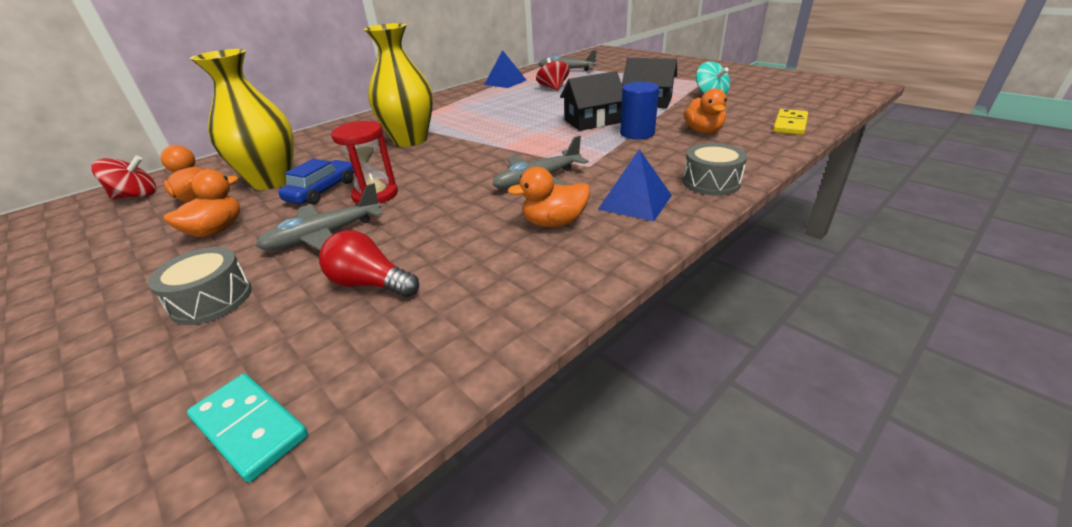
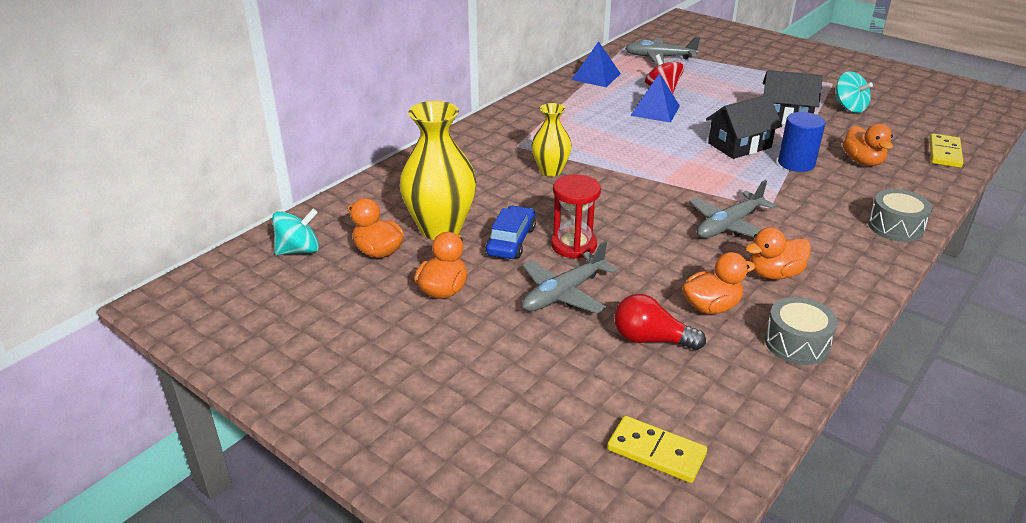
camera: 10 degrees left, 0 degrees up
red spinning top [92,156,156,199] -> turquoise spinning top [272,209,319,255]
grey drum [148,247,252,325] -> grey drum moved to [765,297,838,365]
turquoise domino [187,374,308,483] -> yellow domino [607,416,707,483]
yellow vase [364,23,433,147] -> yellow vase [532,103,572,177], size x0.59
blue pyramid [598,149,672,222] -> blue pyramid moved to [630,73,680,123]
none -> orange duck [682,252,756,314]

